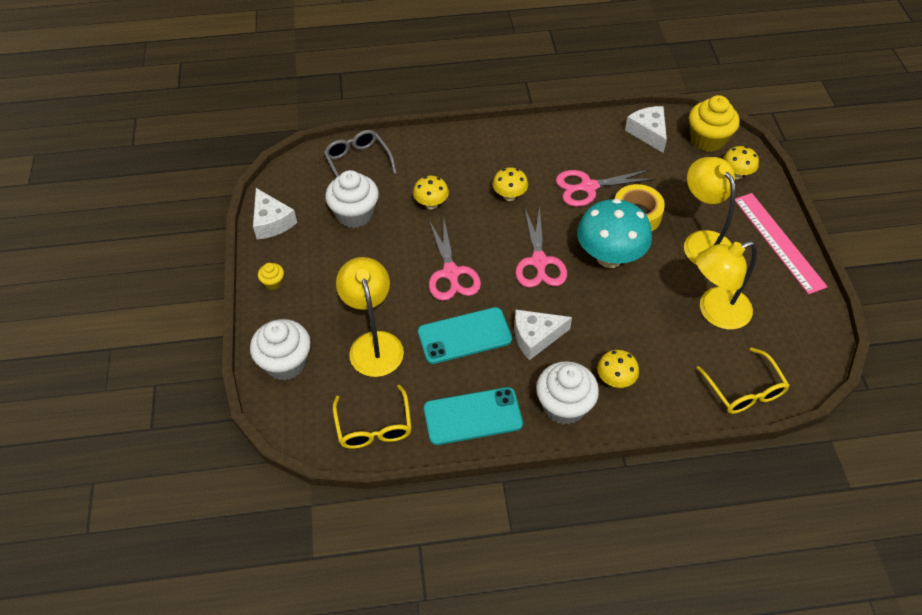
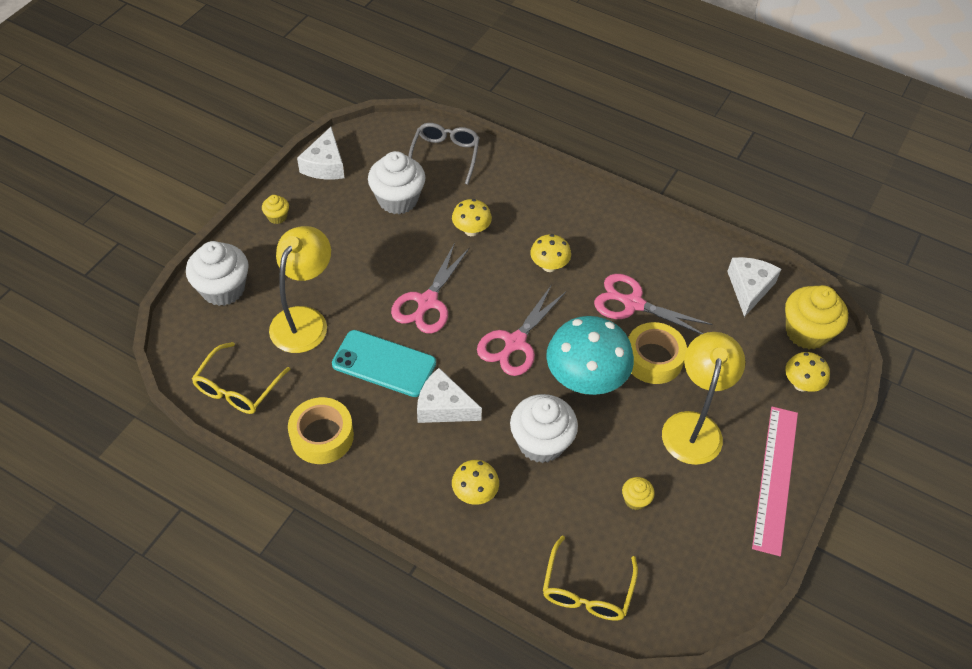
camera: 35 degrees right, 0 degrees up
turquoise phone [424,387,523,445] -> yellow tape [288,397,354,464]
white cupcake [536,361,599,425] -> white cupcake moved to [510,394,578,463]
yellow lamp [696,241,757,330] -> yellow cupcake [622,477,655,510]

